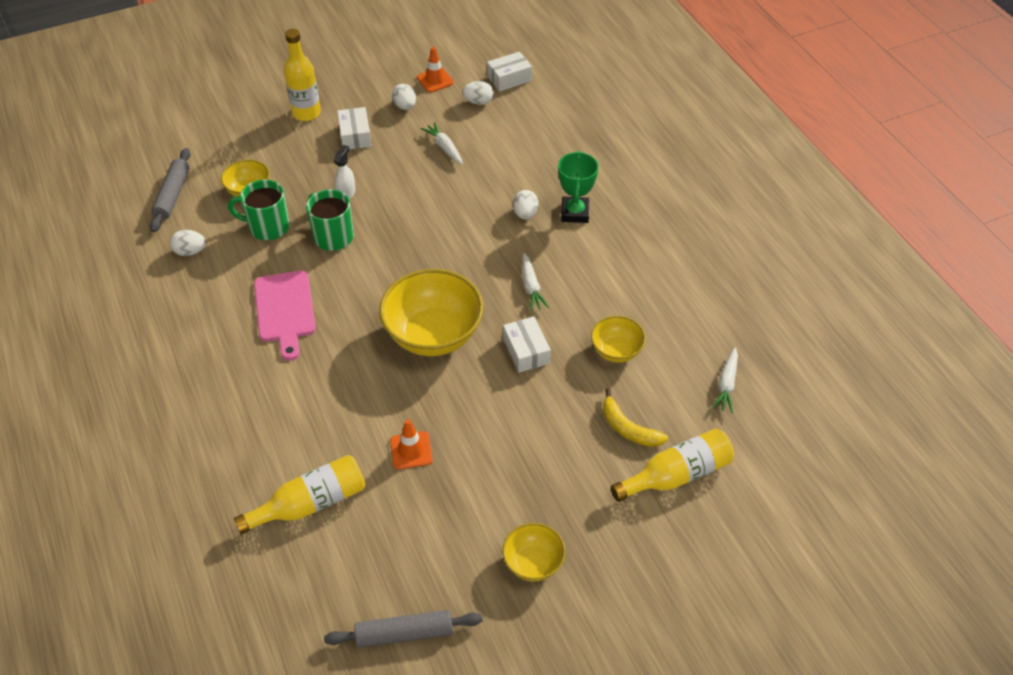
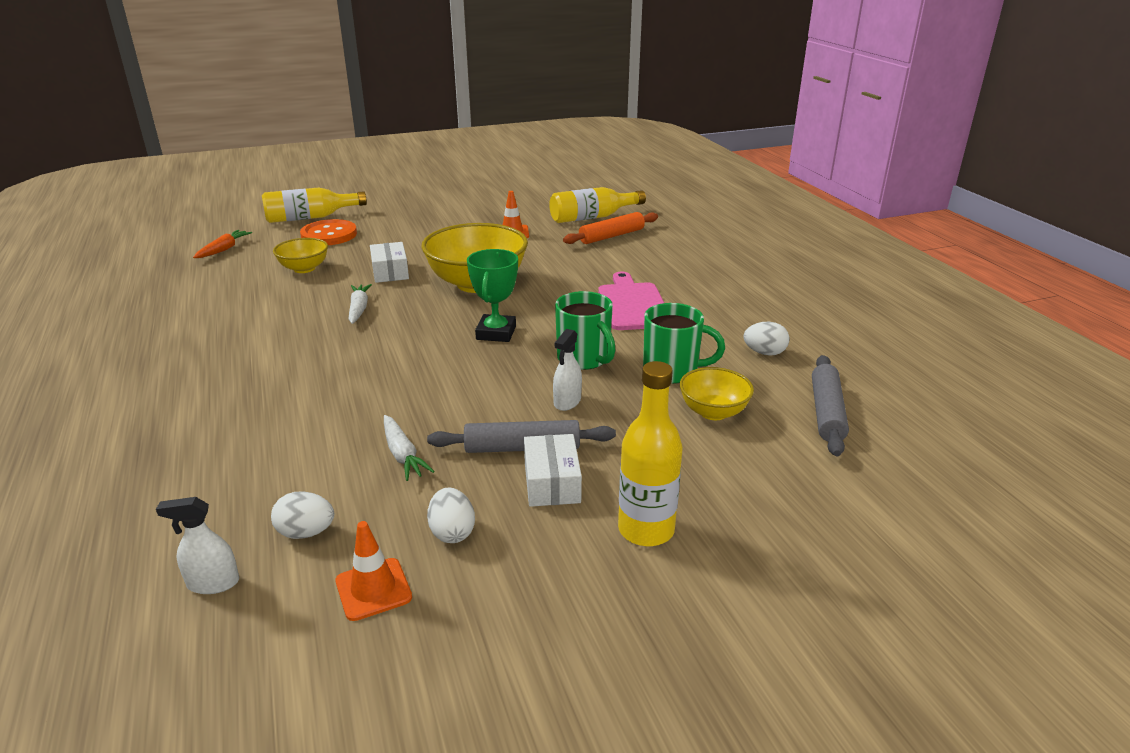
camera: 175 degrees left, 20 degrees down
grey rolling pin [324,610,483,648] -> grey rolling pin moved to [427,420,616,453]
white box [487,51,532,92] -> white spray bottle [156,497,239,594]
yellow bowl [502,523,566,582] -> none
white egg [513,190,538,219] -> none
green trophy [558,151,599,223] -> green trophy moved to [467,249,518,342]
yellow banana [603,389,668,447] -> orange button [300,219,357,245]
white carrot [712,347,738,413] -> orange carrot [193,230,252,258]
none -> orange rolling pin [563,212,658,244]

